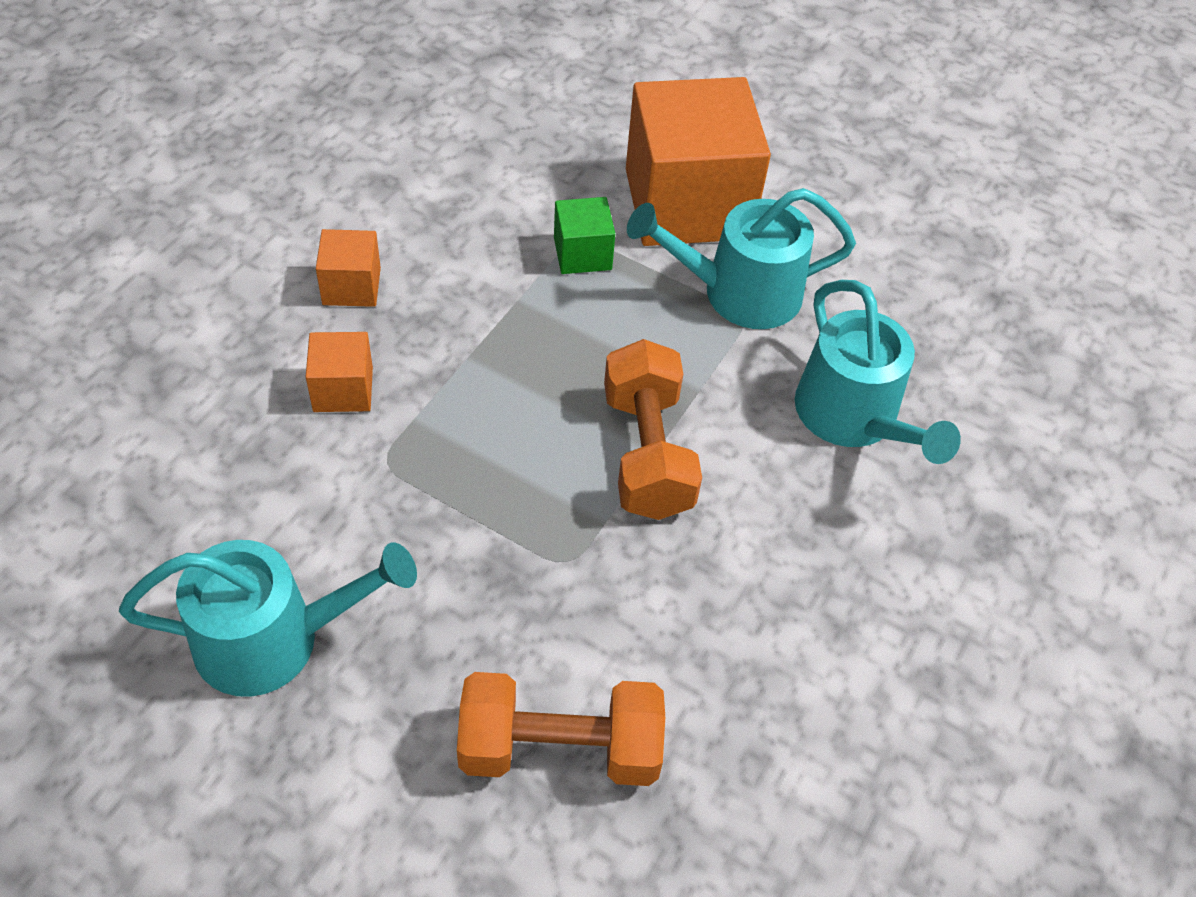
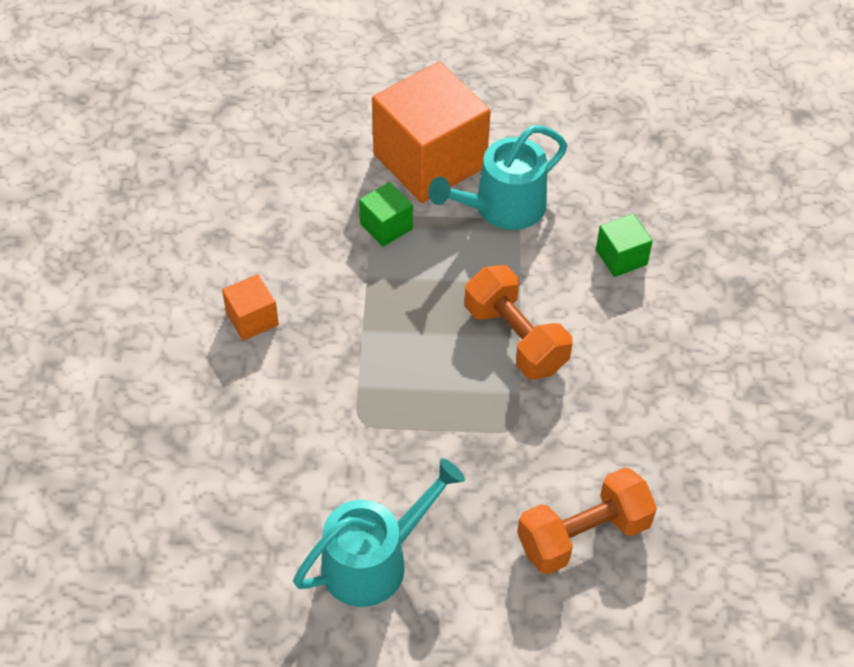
camera: 25 degrees left, 0 degrees up
orange cube [306,332,373,412] -> none
turquoise watering can [795,280,961,464] -> green cube [596,214,653,277]

